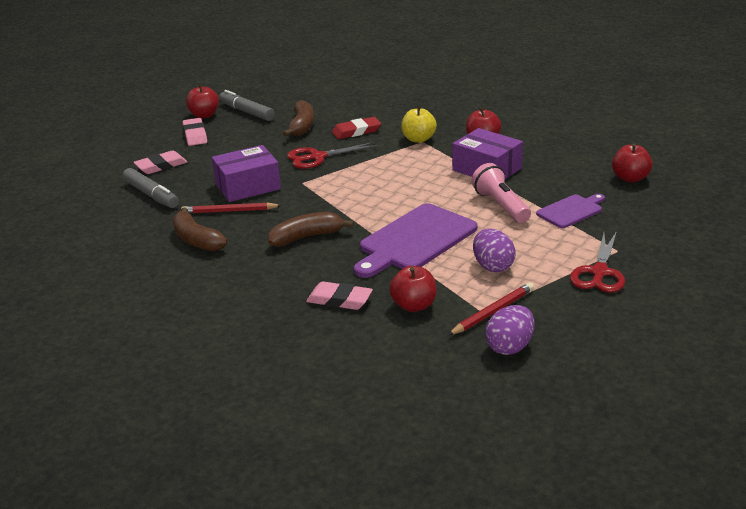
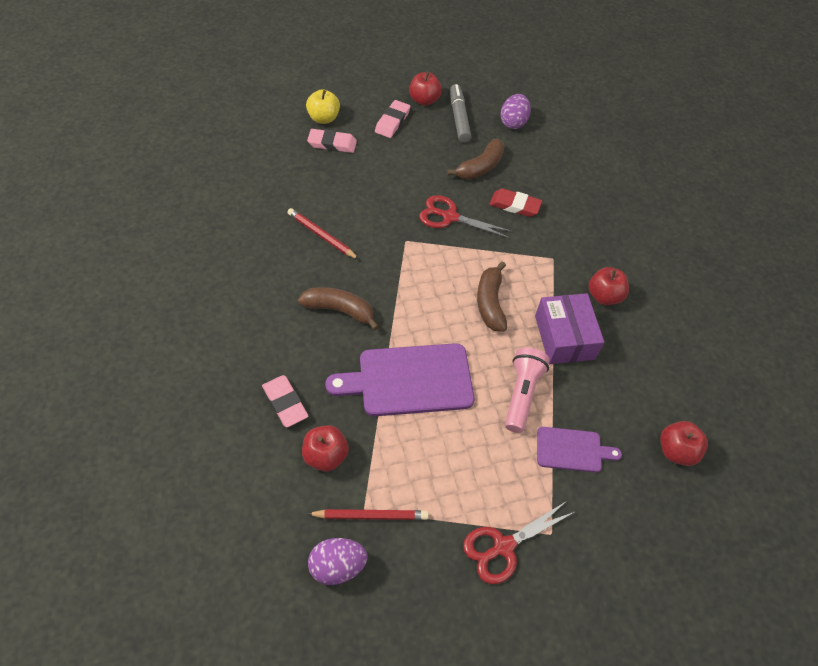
camera: 35 degrees right, 25 degrees up
grey marker [123,168,179,208] -> none
brown banana [172,207,228,251] -> brown banana moved to [477,261,507,332]
purple box [212,145,281,202] -> none
yellow apple [401,106,437,143] -> yellow apple moved to [306,89,340,124]
purple egg [473,228,515,272] -> purple egg moved to [500,94,531,129]

